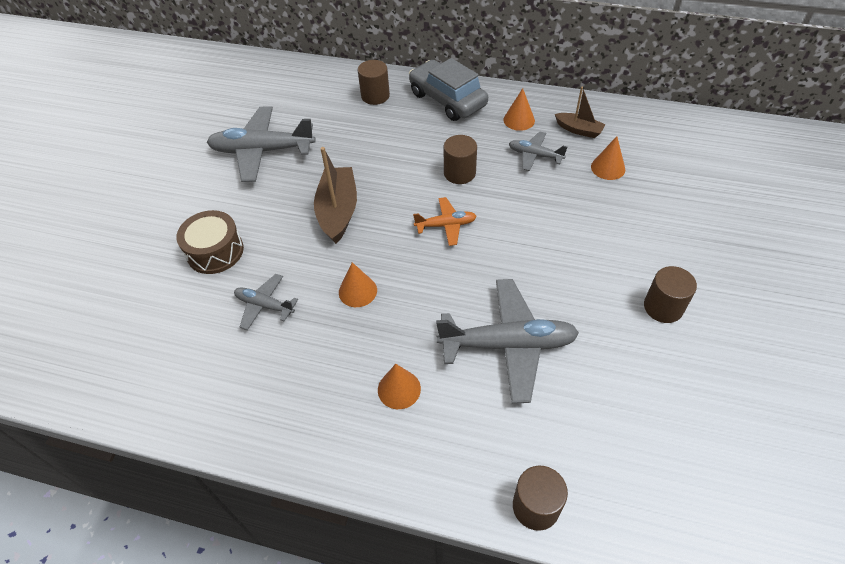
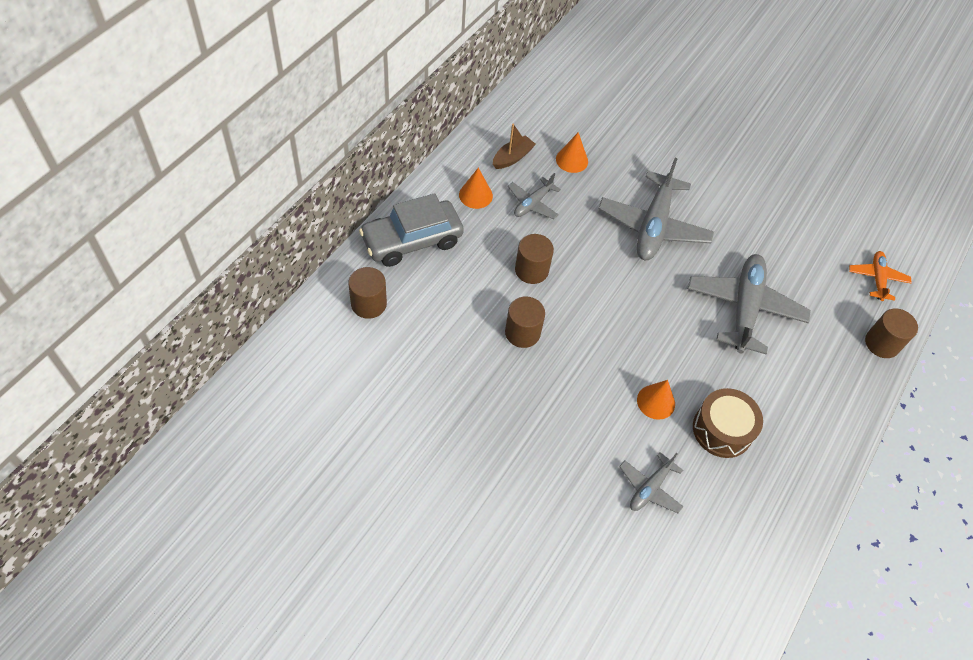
camera: 80 degrees left, 5 degrees up
brown drum [176,210,244,274] -> brown drum moved to [693,388,763,458]
grey plane [207,106,316,182] -> grey plane moved to [598,158,714,260]
brown boat [314,147,357,244] -> none
orange cone [378,364,421,409] -> none
orange plane [413,197,477,246] -> orange plane moved to [849,251,911,301]
brown cylinder [644,266,697,323] -> brown cylinder moved to [505,296,545,348]

